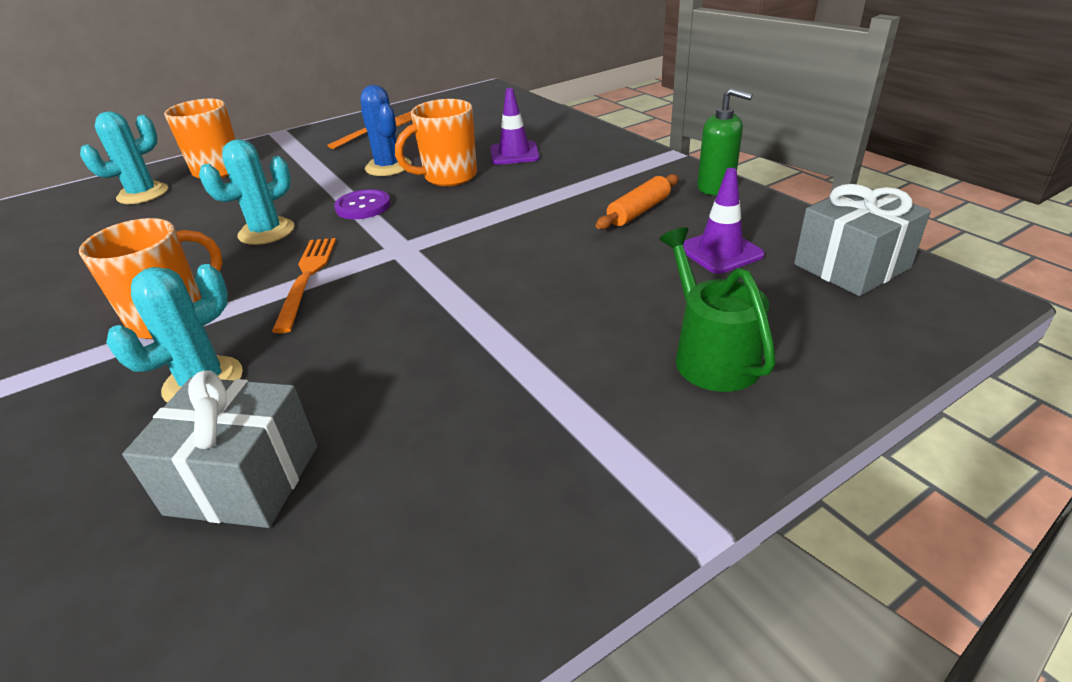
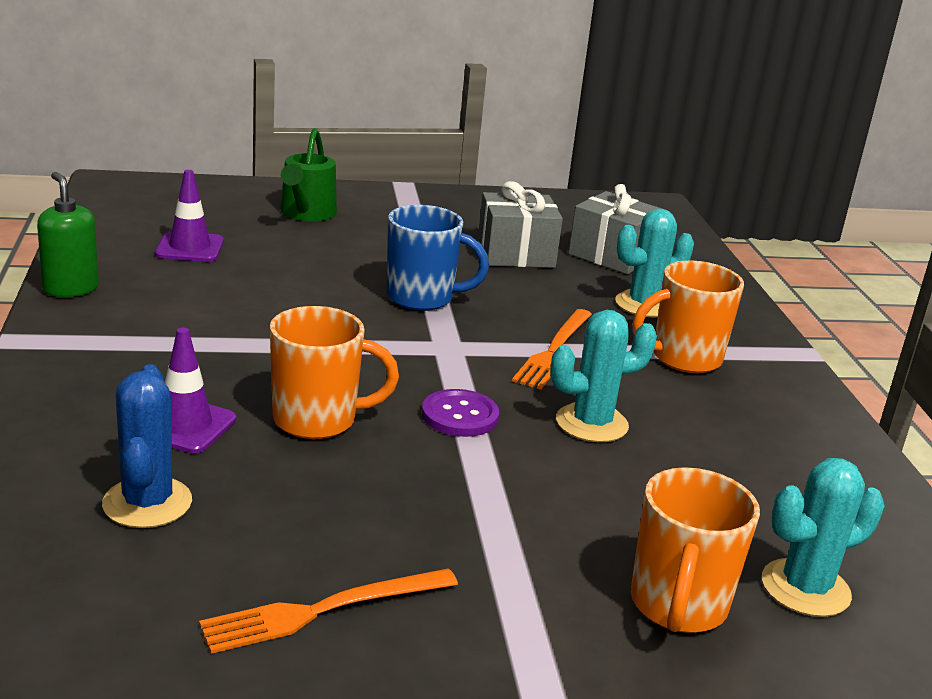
camera: 160 degrees left, 10 degrees down
blue cactus [360,85,412,176] -> blue cactus moved to [102,364,192,528]
orange rolling pin [596,174,679,229] -> none
grey gift [794,184,931,296] -> grey gift moved to [478,181,563,268]
none -> blue mug [387,205,489,311]

